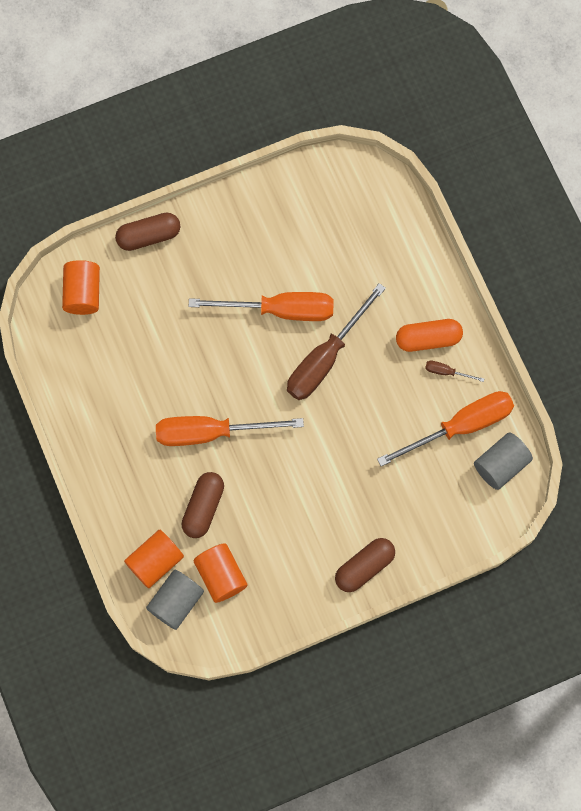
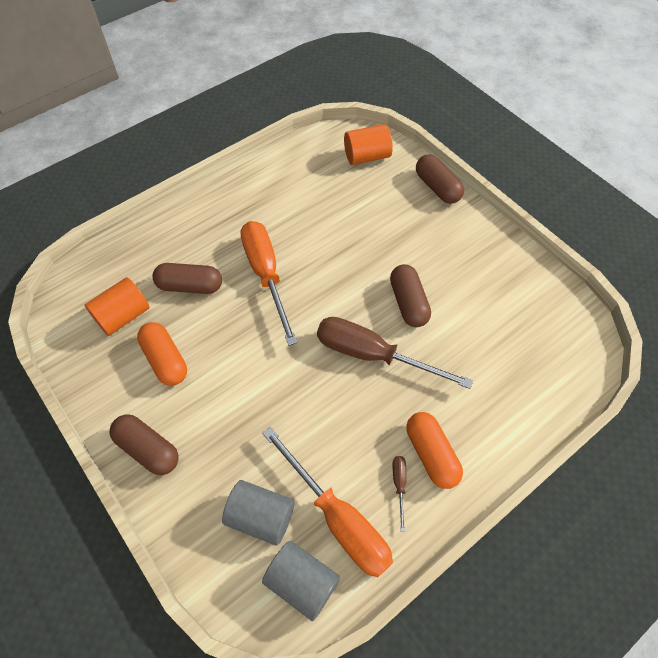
camera: 75 degrees right, 15 degrees down
orange cylinder [124,530,184,588] -> none
grey cylinder [146,570,204,630] -> grey cylinder moved to [222,480,294,546]
orange screwdriver [189,292,334,321] -> brown capsule [390,264,431,327]
none -> orange capsule [137,322,187,386]

